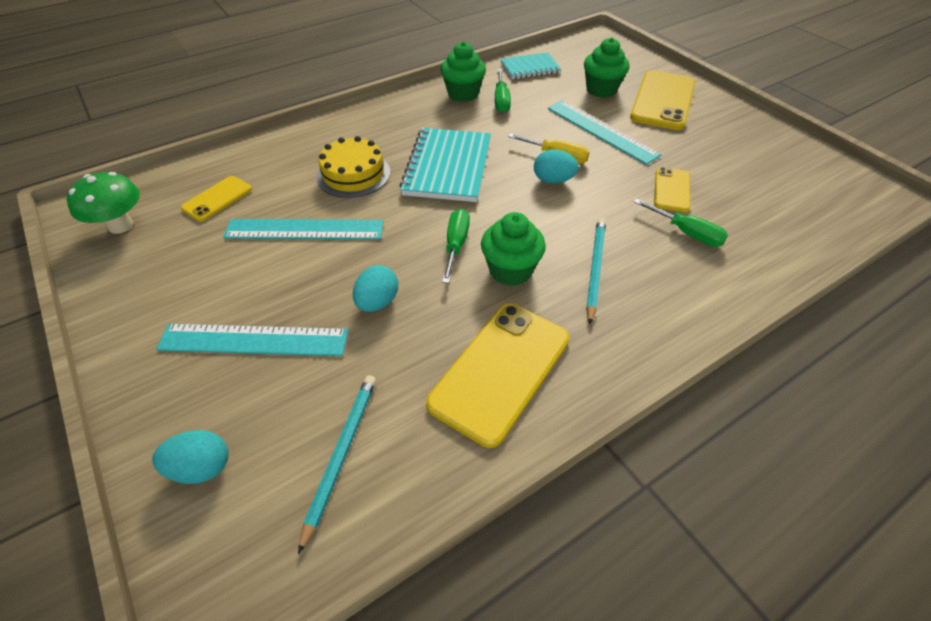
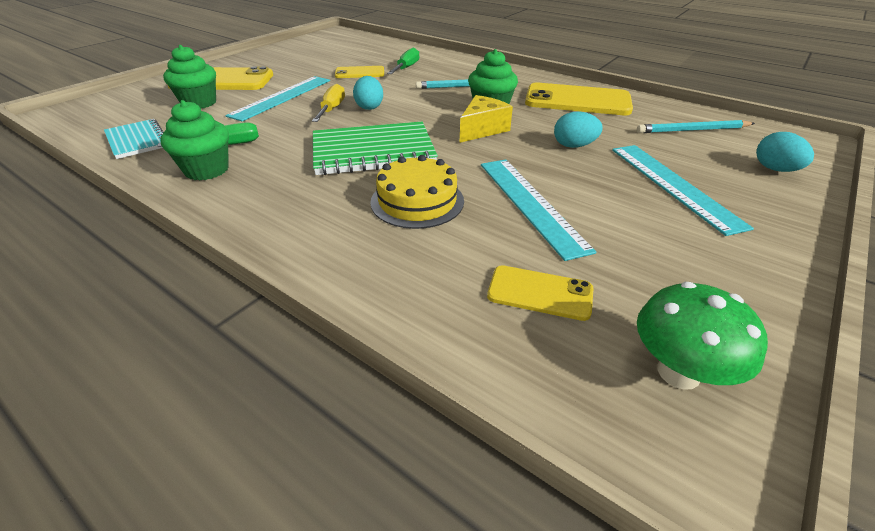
camera: 110 degrees left, 10 degrees down
turquoise notebook [399,128,491,202] -> green notebook [313,122,438,175]
green screwdriver [442,209,470,283] -> yellow cheese [460,95,513,143]

